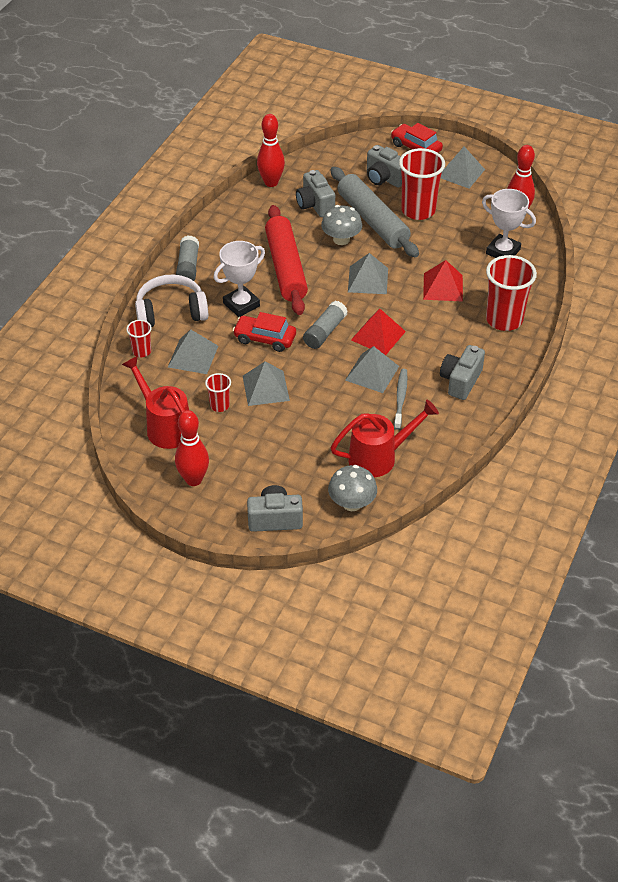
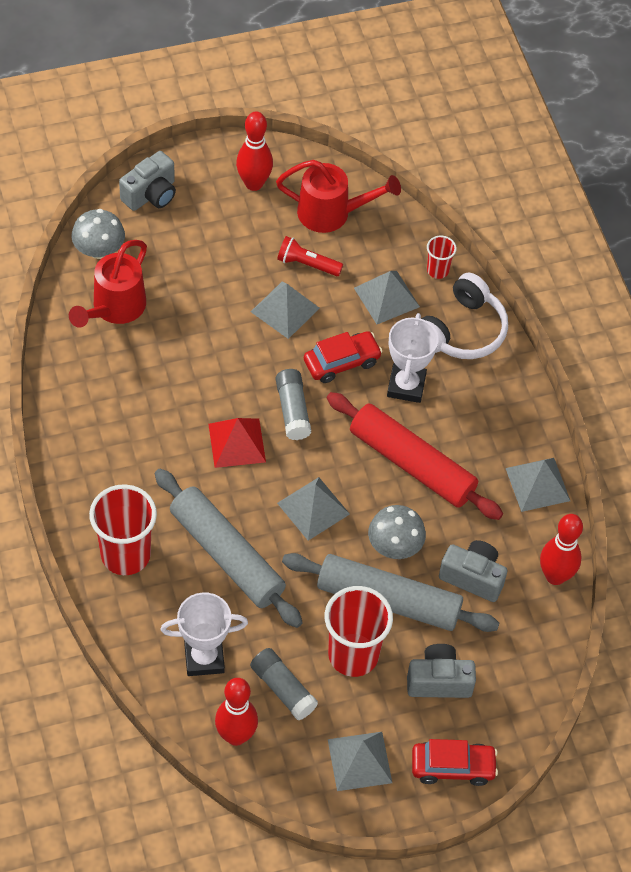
camera: 135 degrees right, 10 degrees up
grey glue stick [176,235,199,281] -> grey glue stick moved to [250,648,318,720]
red cup [205,373,231,412] -> red flashlight [277,236,343,276]
grey pyramid [345,346,399,393] -> grey pyramid moved to [505,458,570,512]
grey toothbrush [394,369,408,430] -> none
red pyramid [423,260,463,302] -> grey rolling pin [155,469,303,628]
grey camera [440,345,485,400] -> none

